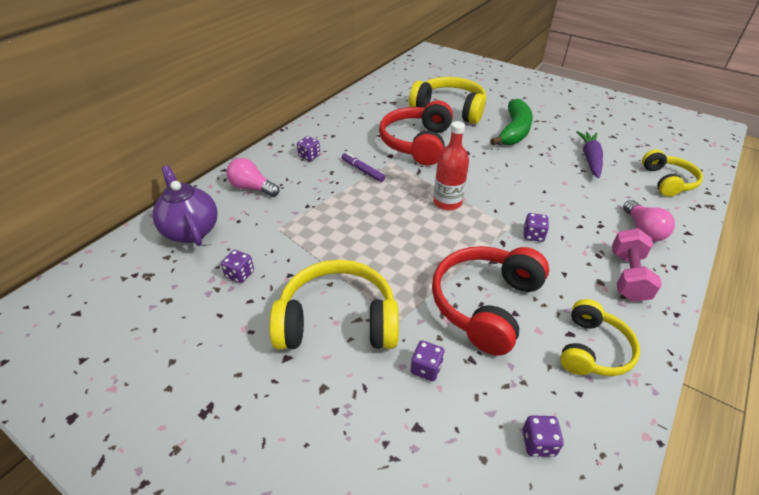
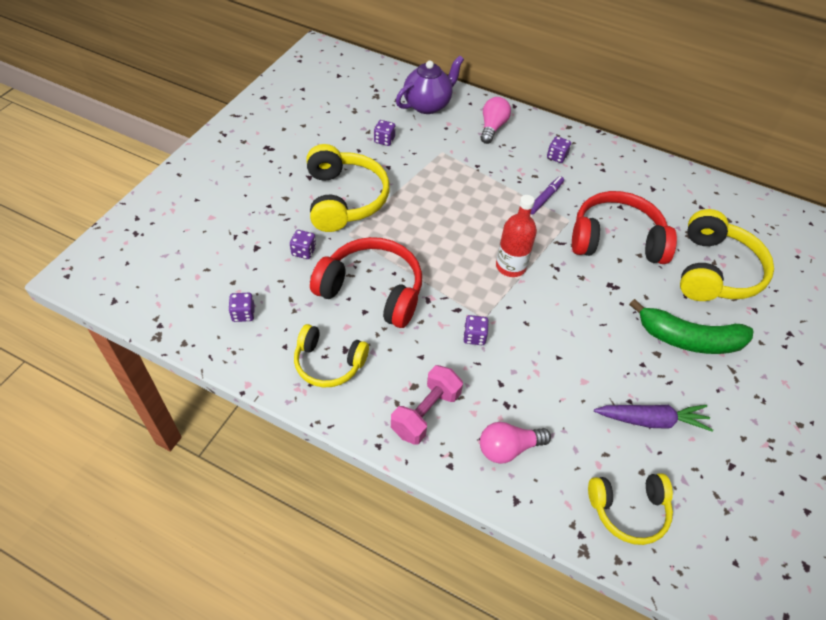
camera: 80 degrees right, 10 degrees up
pink dumbbell [612,228,662,302] -> pink dumbbell turned 60 degrees counterclockwise [391,365,463,445]

